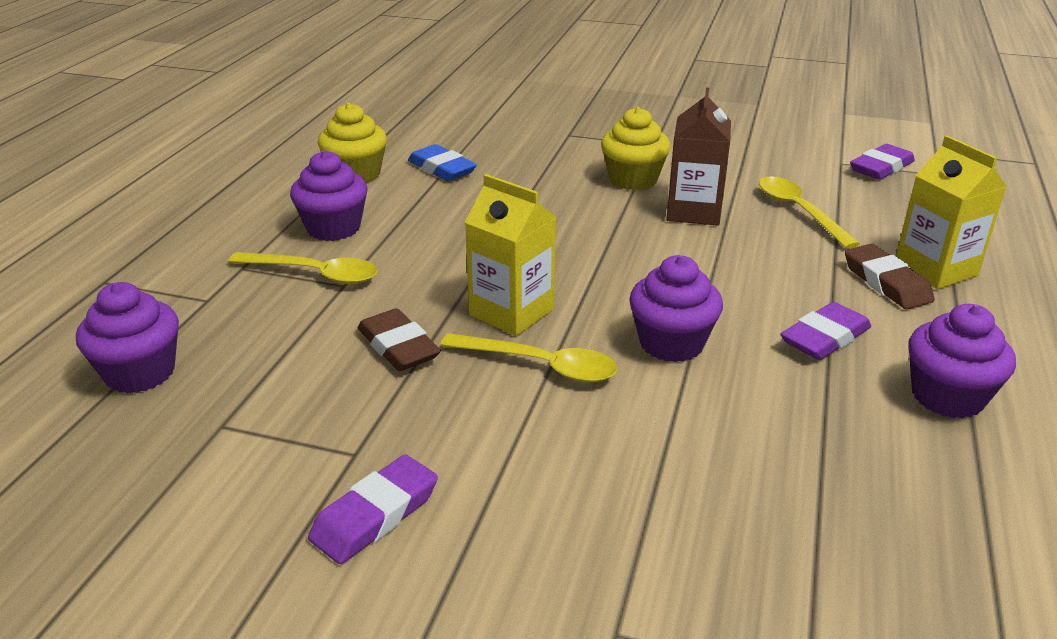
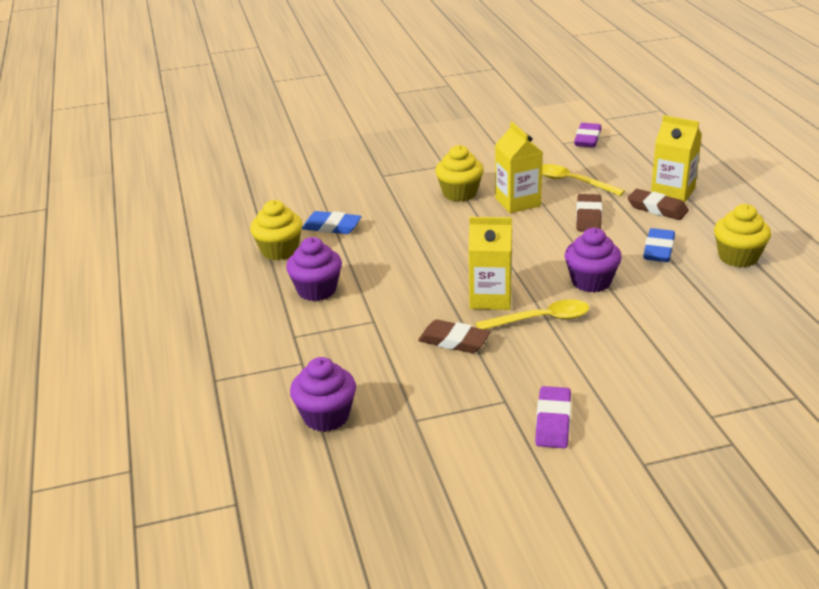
camera: 30 degrees left, 0 degrees up
yellow spoon [228,252,378,284] -> none
brown carton [667,88,731,226] -> yellow carton [495,122,543,213]
purple eraser [781,302,871,360] -> blue eraser [643,228,675,262]
purple cupcake [908,304,1016,419] -> yellow cupcake [714,204,771,267]
none -> brown eraser [576,194,602,231]

